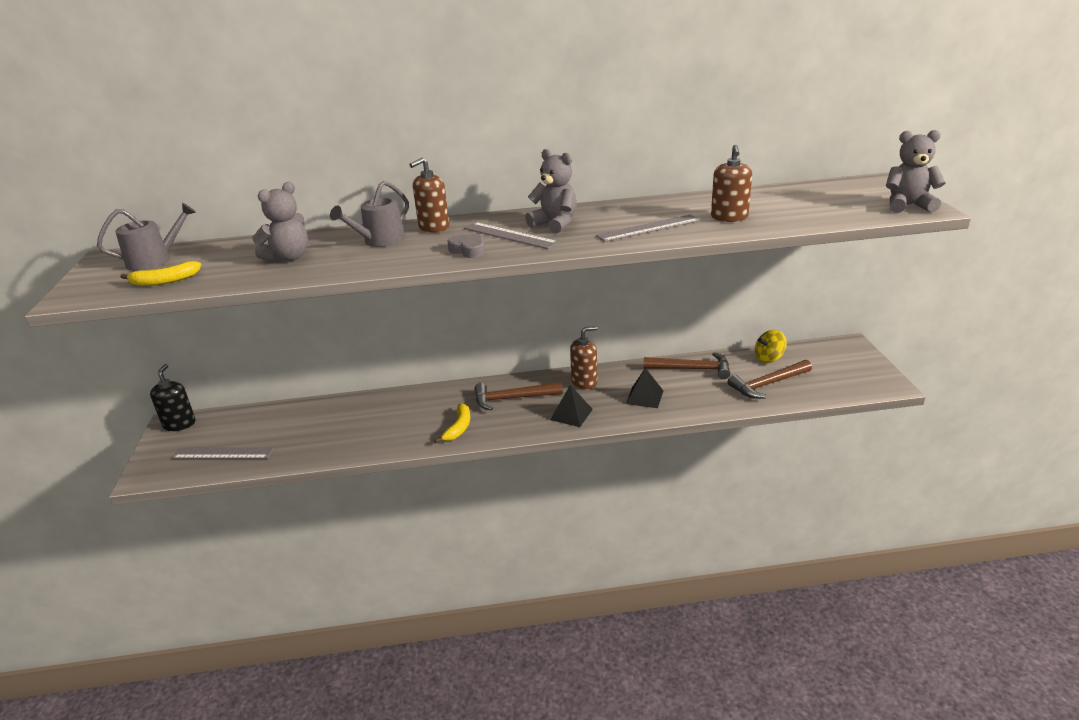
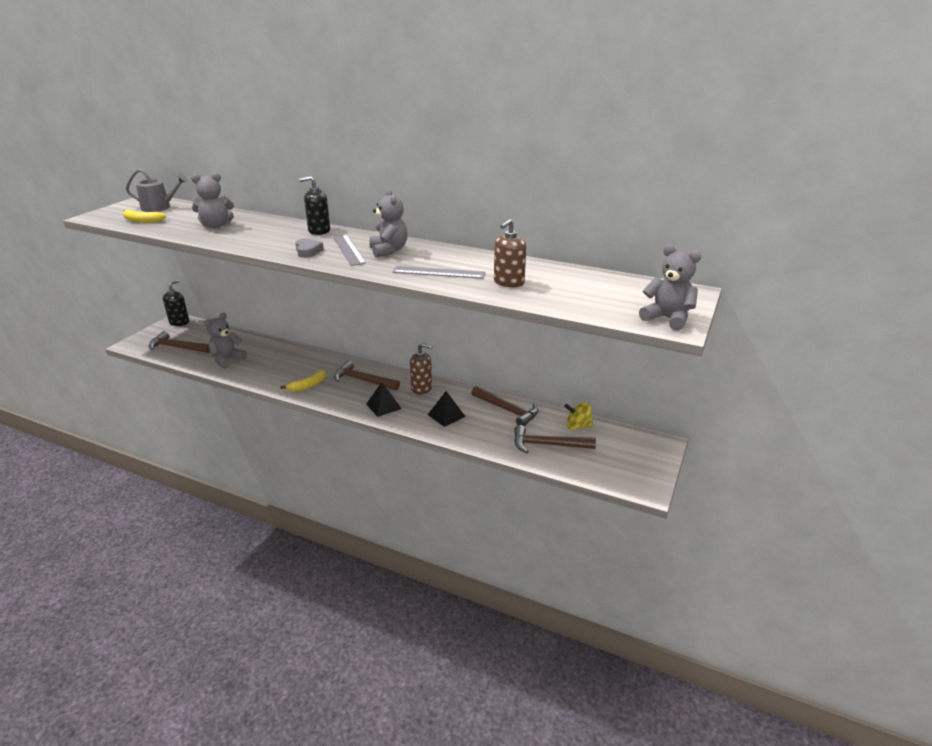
camera: 30 degrees right, 0 degrees up
grey ruler [172,448,274,459] -> brown hammer [149,331,210,353]
grey watering can [330,181,409,247] -> none
brown soap dispenser [409,157,449,233] -> black soap dispenser [299,176,330,235]
none -> grey teddy bear [205,313,247,369]

